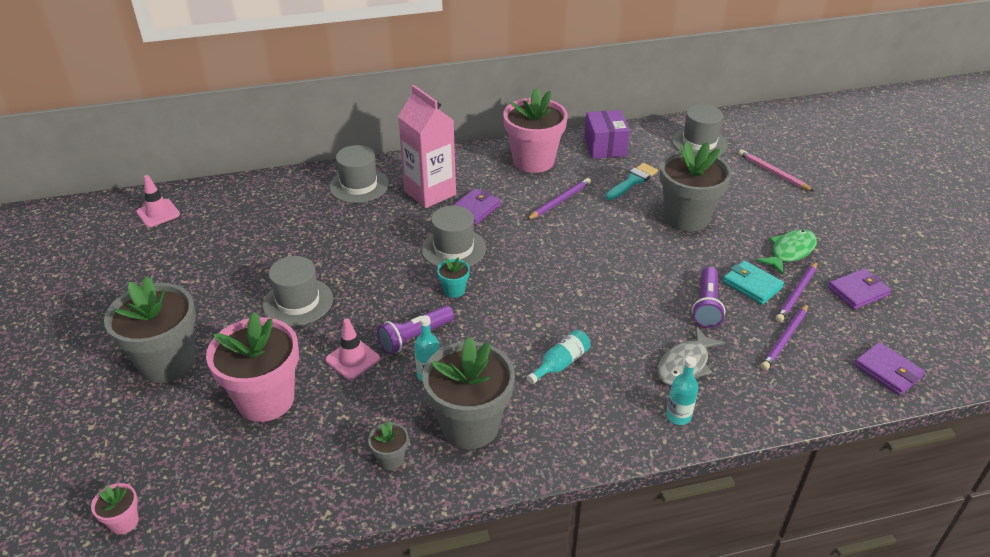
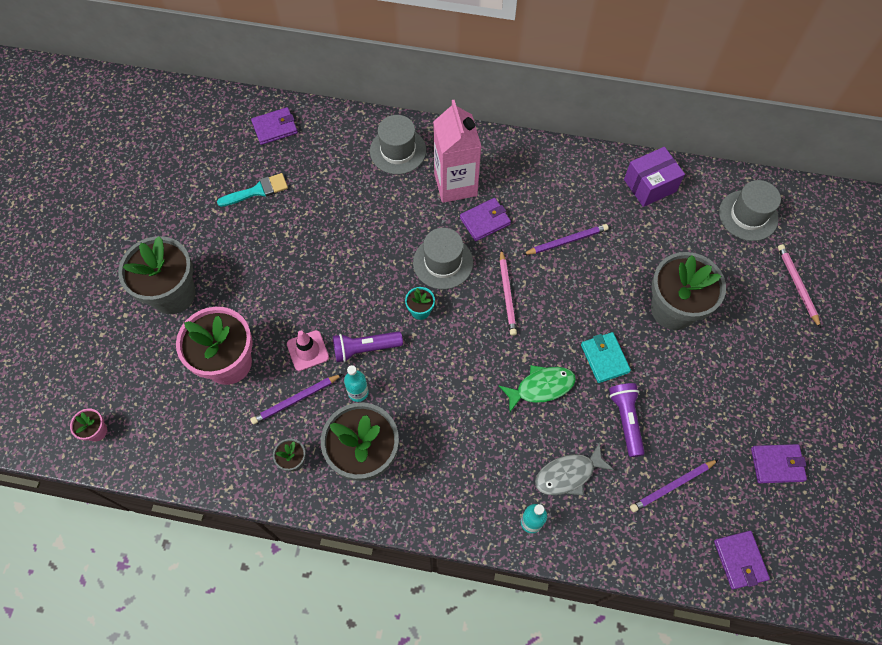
camera: 25 degrees right, 25 degrees up
pink traffic cone [136,175,180,227] -> none
grey hat [263,256,333,326] -> none
pink flower pot [503,87,568,173] -> none
turquoise bottle [527,330,591,384] -> none
purple box [584,110,630,159] -> purple box turned 45 degrees clockwise [624,147,685,207]
turquoise brush [606,163,658,200] -> turquoise brush moved to [217,173,288,207]
purple flashlight [692,267,725,328] -> purple flashlight turned 135 degrees clockwise [609,383,645,457]
turquoise wallet [723,261,784,305] -> turquoise wallet moved to [581,332,631,383]
green fish [756,229,817,275] -> green fish moved to [499,365,576,413]
purple pencil [775,262,817,322] -> purple pencil moved to [250,374,342,425]
none -> purple wallet [251,107,298,145]
none -> pink pencil [500,249,517,336]

